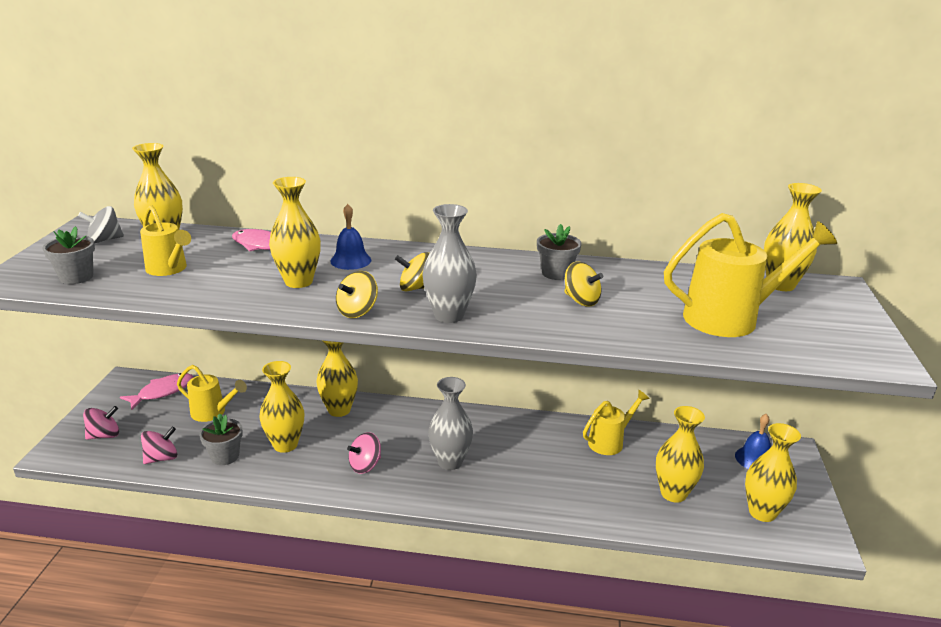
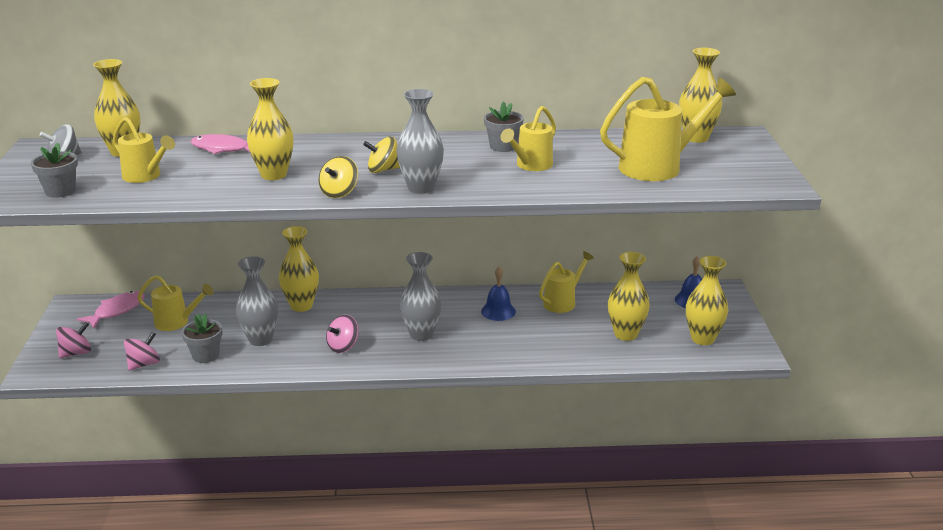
camera: 10 degrees left, 0 degrees up
yellow vase [260,361,304,453] -> grey vase [236,256,278,346]
blue bell [330,204,371,270] -> blue bell moved to [481,267,516,321]
yellow spinning top [565,262,603,306] -> yellow watering can [500,106,556,171]

